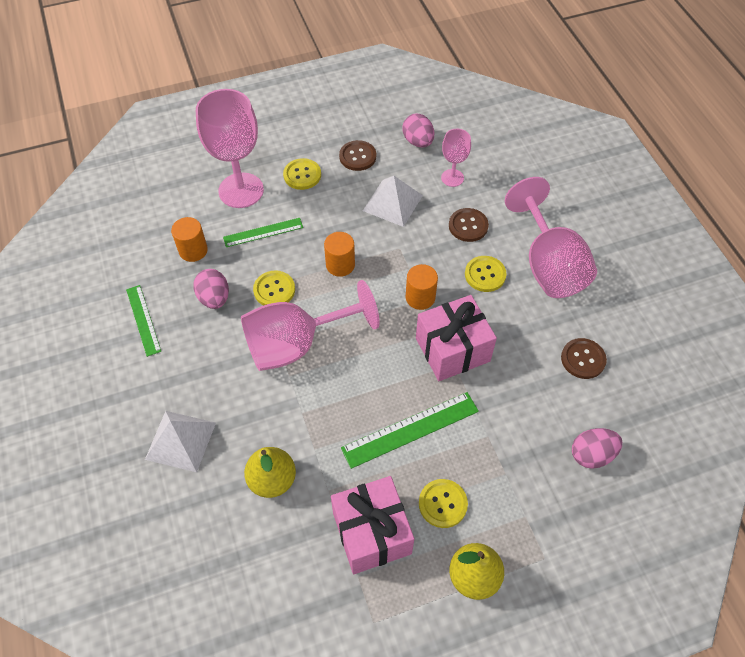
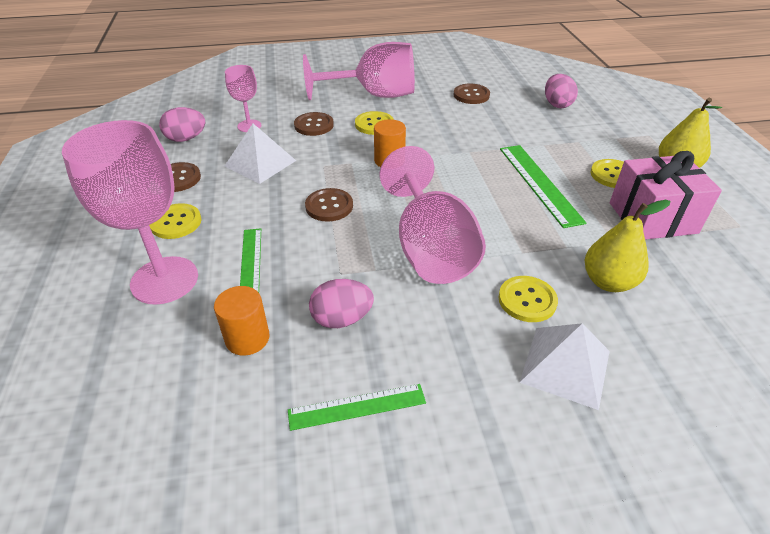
camera: 80 degrees left, 15 degrees down
yellow button [253,270,295,306] -> yellow button moved to [498,276,558,322]
orange cylinder [324,232,355,277] -> brown button [305,188,353,222]
pink gift [416,295,497,381] -> none

